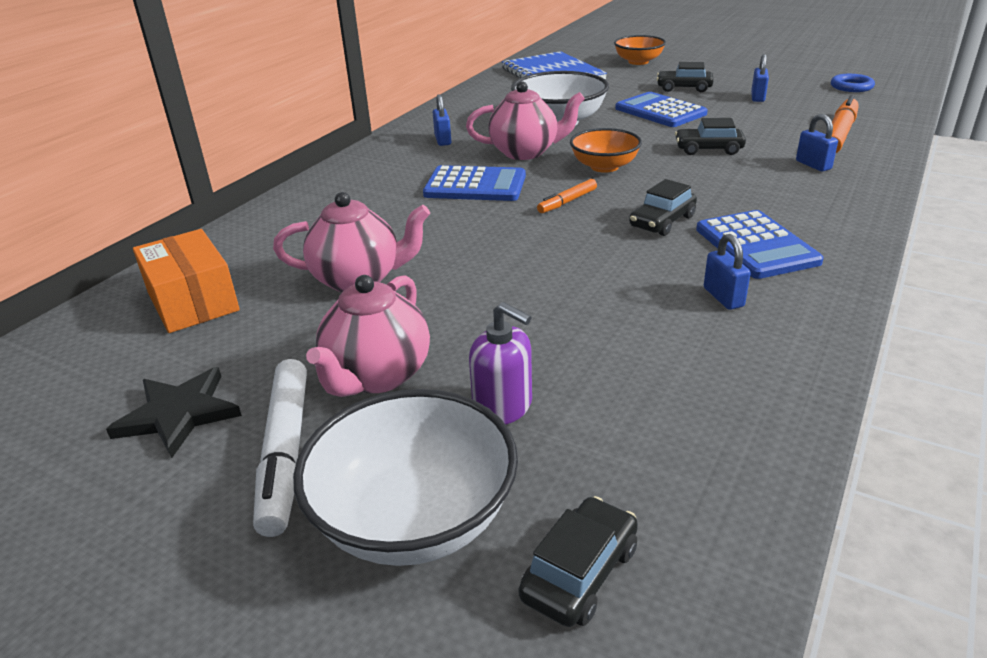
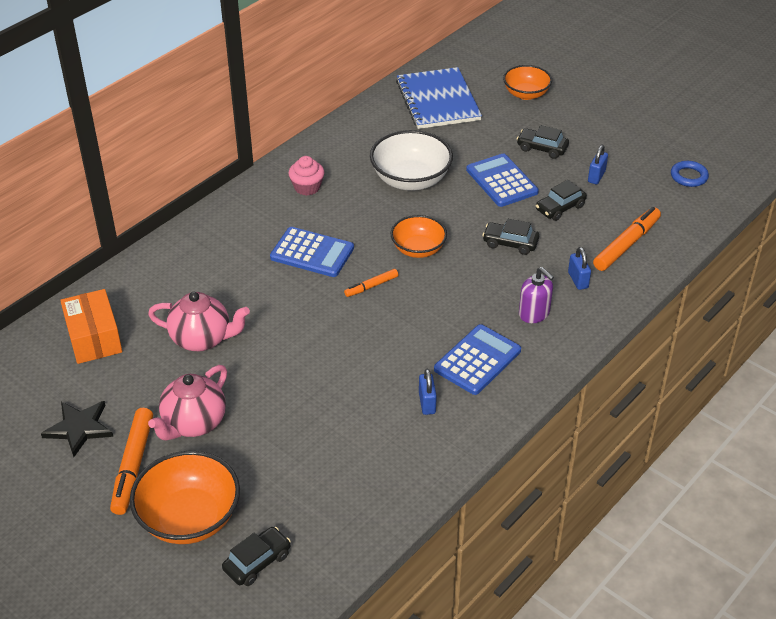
camera: 10 degrees right, 10 degrees up
white marker [253,359,307,537] -> orange marker [110,408,153,515]
white bowl [293,389,518,566] -> orange bowl [130,451,240,544]
blue padlock [433,94,451,146] -> pink cupcake [288,156,325,196]
pink teapot [466,81,585,160] -> none
purple soap dispenser [469,302,532,425] -> purple soap dispenser moved to [519,267,554,323]
black car [629,179,697,236] -> black car moved to [536,180,587,221]
blue calculator [696,210,824,279] -> blue calculator turned 135 degrees counterclockwise [434,324,521,395]

